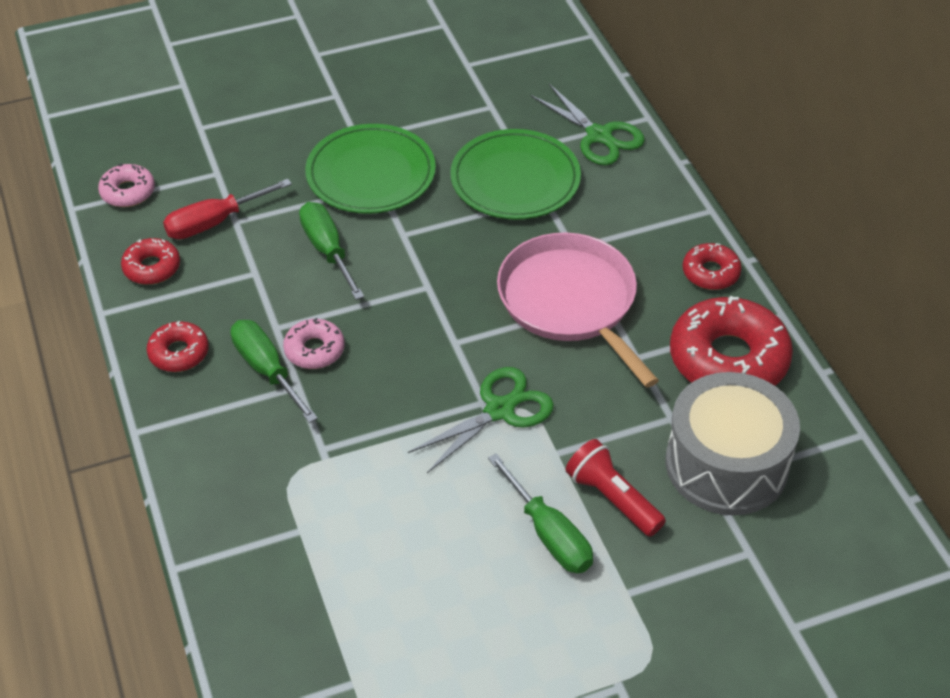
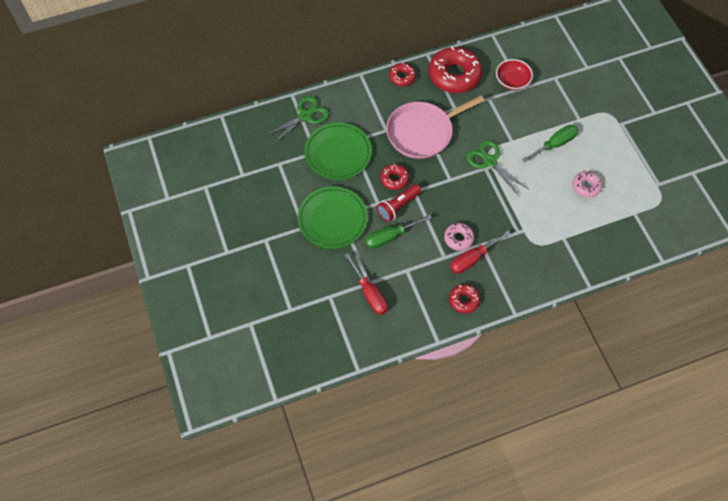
camera: 90 degrees left, 15 degrees up
pink donut [98,163,155,207] -> pink donut moved to [573,171,602,198]
red donut [121,238,180,285] -> red donut moved to [380,164,409,190]
green screwdriver [231,320,318,423] -> red screwdriver [450,231,511,274]
red flashlight [566,439,666,537] -> red flashlight moved to [377,184,421,222]
grey drum [666,372,800,515] -> red bowl [496,59,533,90]

